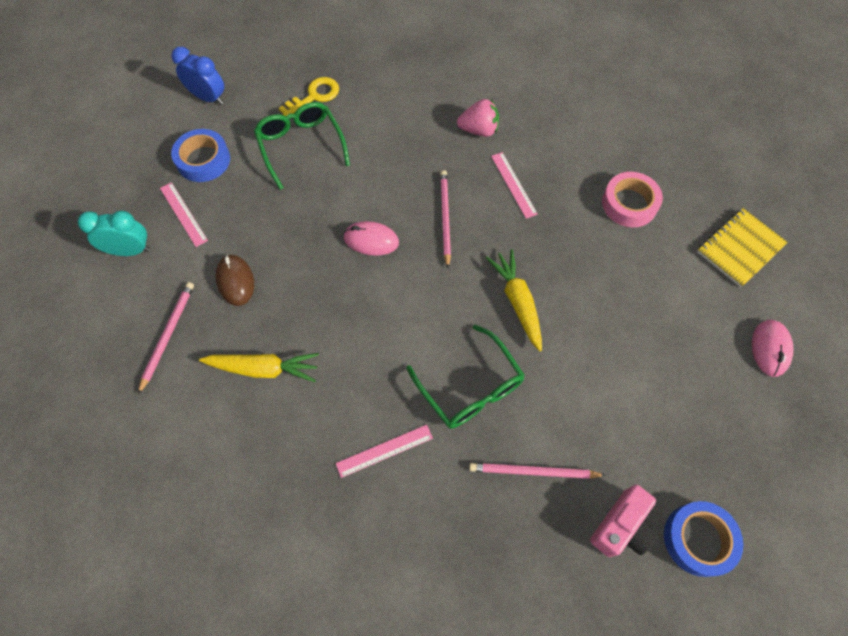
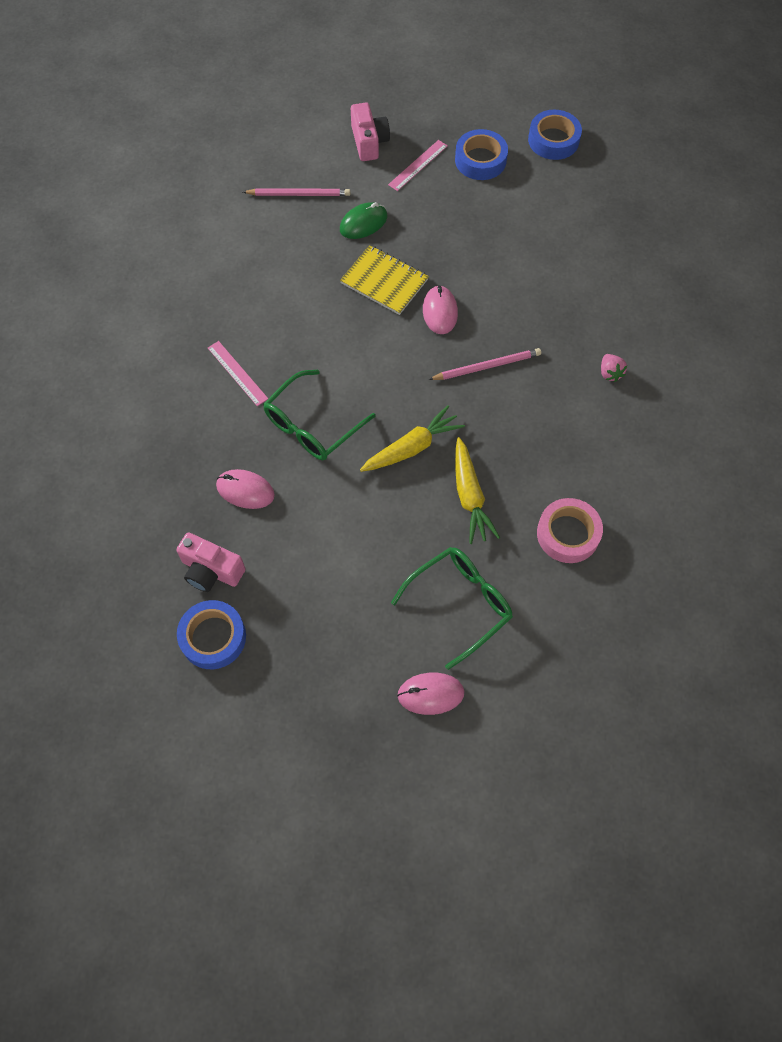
camera: 75 degrees right, 0 degrees up
turquoise clock [78,211,150,256] -> pink camera [351,103,390,161]
blue clock [171,47,224,105] -> blue tape [528,110,582,160]
yellow carrot [199,353,319,382] -> yellow carrot moved to [455,437,500,544]
brown mouse [215,254,254,306] -> green mouse [340,202,387,239]
green glasses [254,102,350,190] -> green glasses moved to [391,547,513,670]
yellow key [279,77,339,116] -> none
pink strawberry [457,99,499,137] -> pink strawberry [601,354,627,382], size x0.66
pink pencil [469,463,606,479] -> pink mouse [216,469,275,509]
pink ruler [491,152,538,219] -> none
yellow notebook [697,208,788,287] -> yellow notebook moved to [340,245,429,315]

